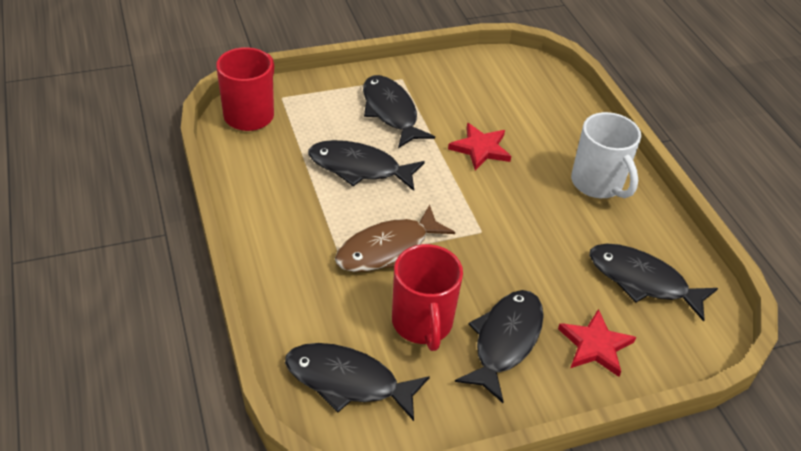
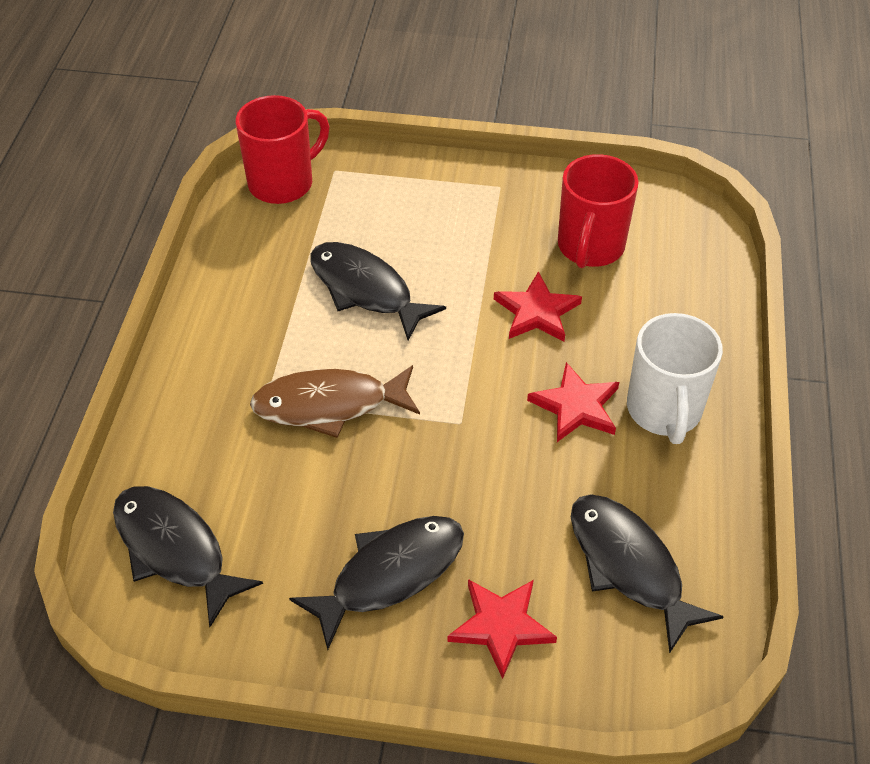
camera: 30 degrees right, 5 degrees up
black fish [363,75,435,148] -> none
red mug [392,244,463,351] -> red mug moved to [558,154,639,268]
none -> red star [527,362,619,442]

